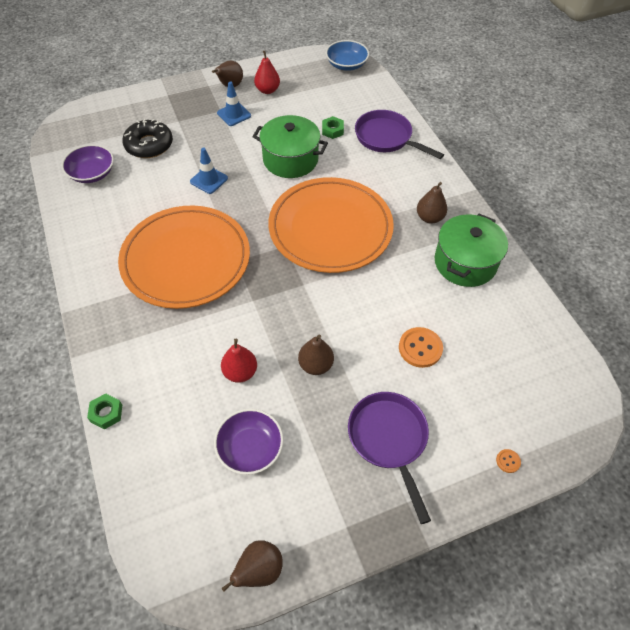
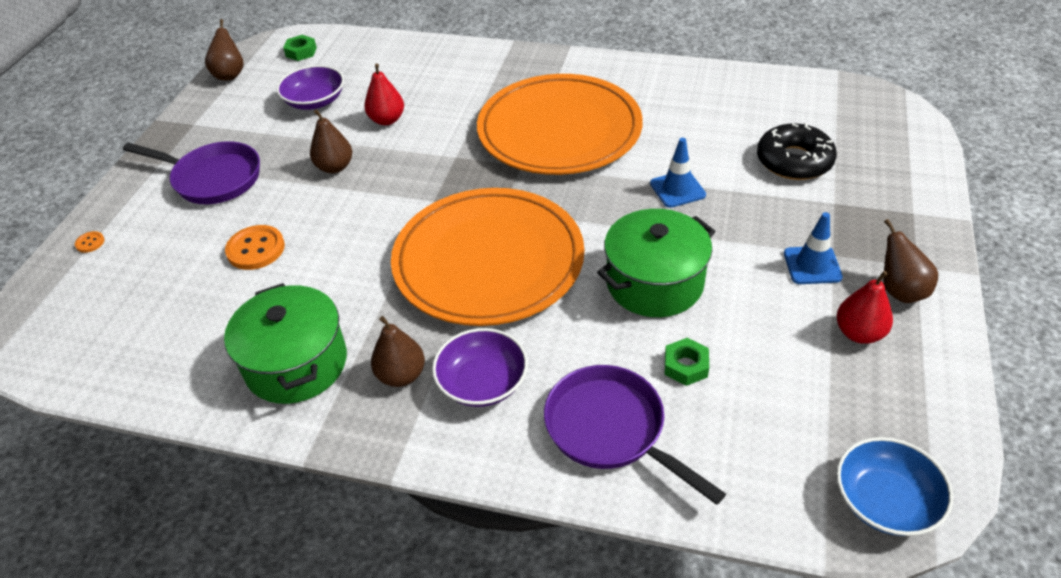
camera: 130 degrees right, 10 degrees down
purple bowl [62,144,114,183] -> purple bowl moved to [432,328,528,407]
green nut [87,393,122,429] -> green nut moved to [283,35,317,61]
purple pan [355,110,444,159] -> purple pan turned 120 degrees counterclockwise [544,365,726,505]

